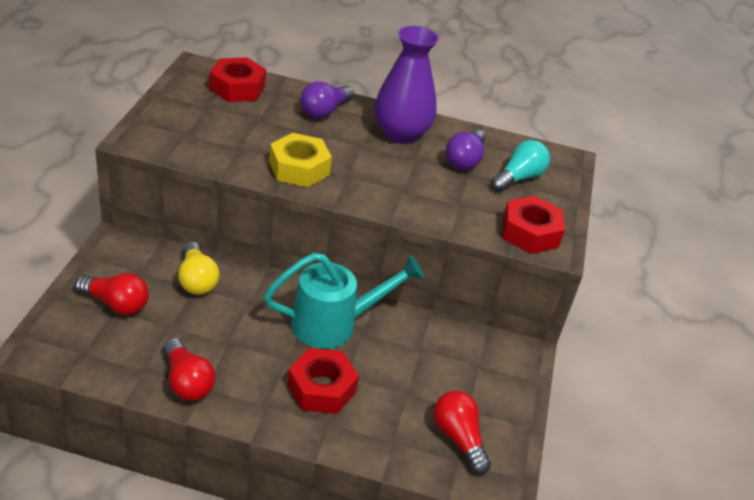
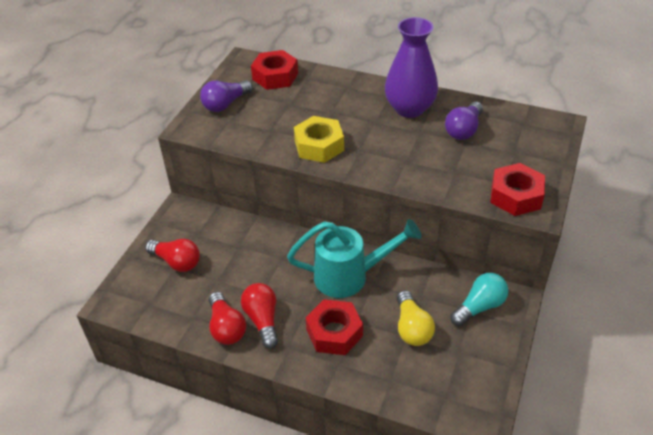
camera: 15 degrees right, 5 degrees up
yellow light bulb [178,241,220,295] -> yellow light bulb moved to [397,290,435,346]
purple light bulb [300,81,355,119] -> purple light bulb moved to [200,80,253,112]
red light bulb [434,391,491,474] -> red light bulb moved to [241,283,278,349]
turquoise light bulb [491,140,550,192] -> turquoise light bulb moved to [450,273,508,326]

